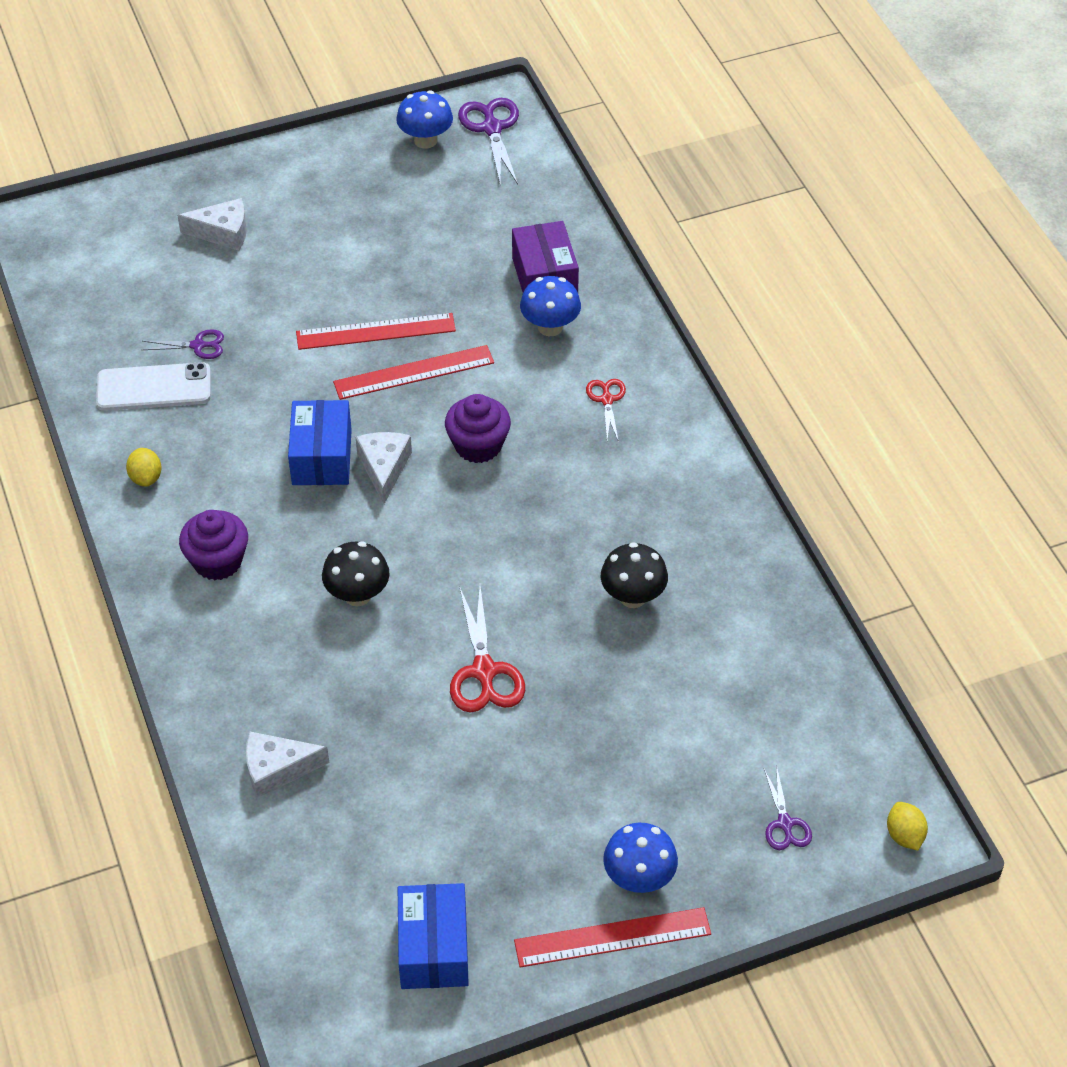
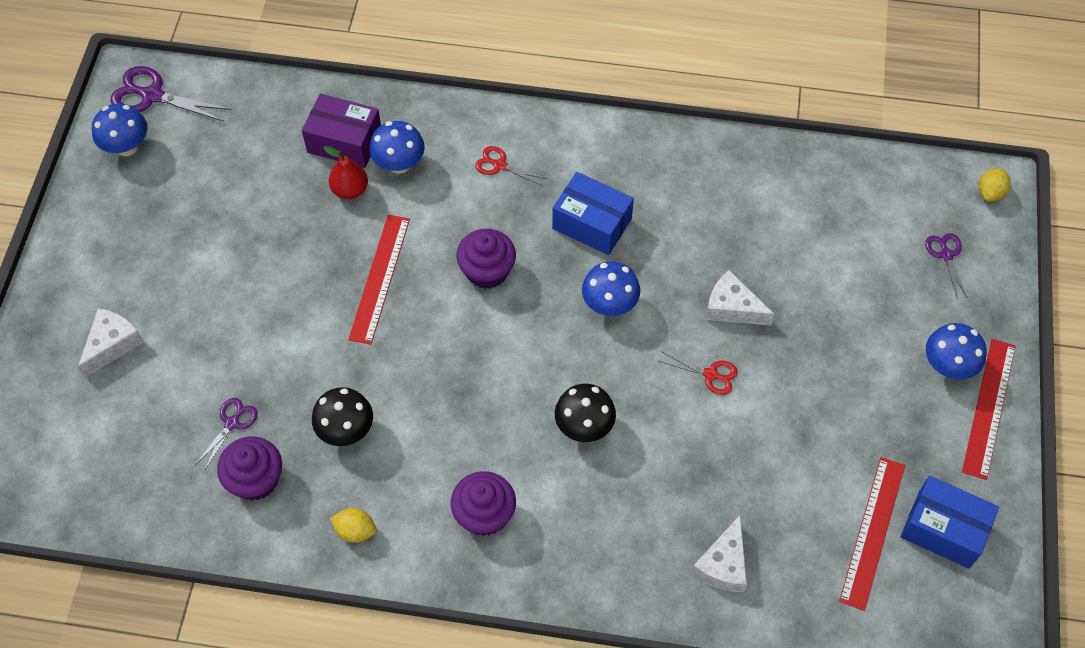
camera: 60 degrees left, 10 degrees up
white phone [96,362,211,411] -> purple cupcake [217,436,282,501]
blue box [288,400,352,485] -> blue box moved to [552,172,634,255]
red ruler [296,313,456,350] -> red ruler moved to [839,457,905,611]
white cheese [356,432,412,504] -> white cheese moved to [706,270,775,326]
red scissors [450,586,525,713] -> red scissors [658,352,738,395], size x0.59
black mushroom [600,542,668,608] -> black mushroom moved to [312,387,373,446]
purple scissors [764,769,812,850] -> purple scissors turned 120 degrees counterclockwise [925,233,967,300]
yellow lemon [887,802,928,850] -> yellow lemon turned 75 degrees counterclockwise [979,168,1010,202]
none -> red pear [324,146,368,199]
none -> blue mushroom [582,261,640,316]

